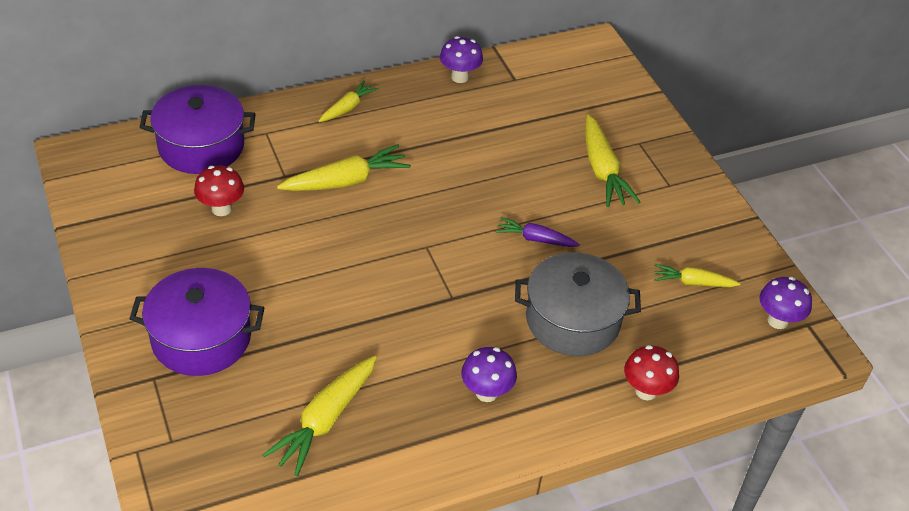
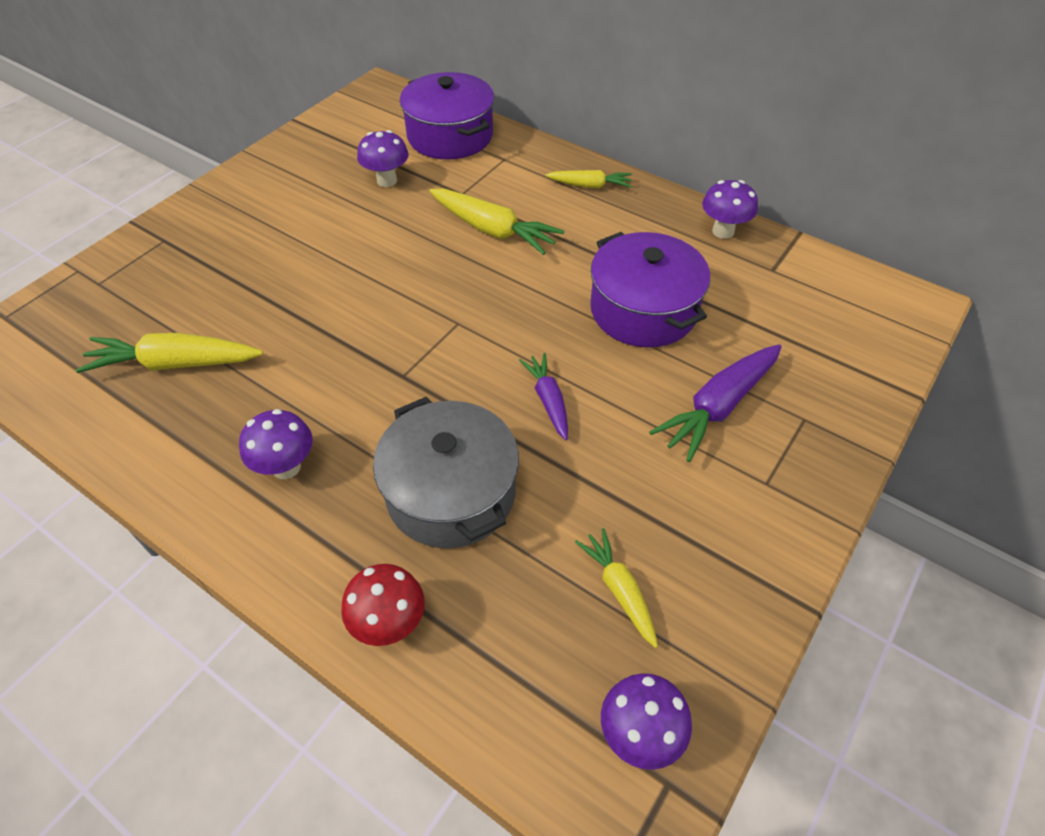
camera: 60 degrees right, 5 degrees up
purple pot [129,268,265,376] -> purple pot moved to [590,232,710,347]
red mushroom [194,165,244,216] -> purple mushroom [357,130,409,187]
yellow carrot [585,114,640,207] -> purple carrot [649,344,782,462]

